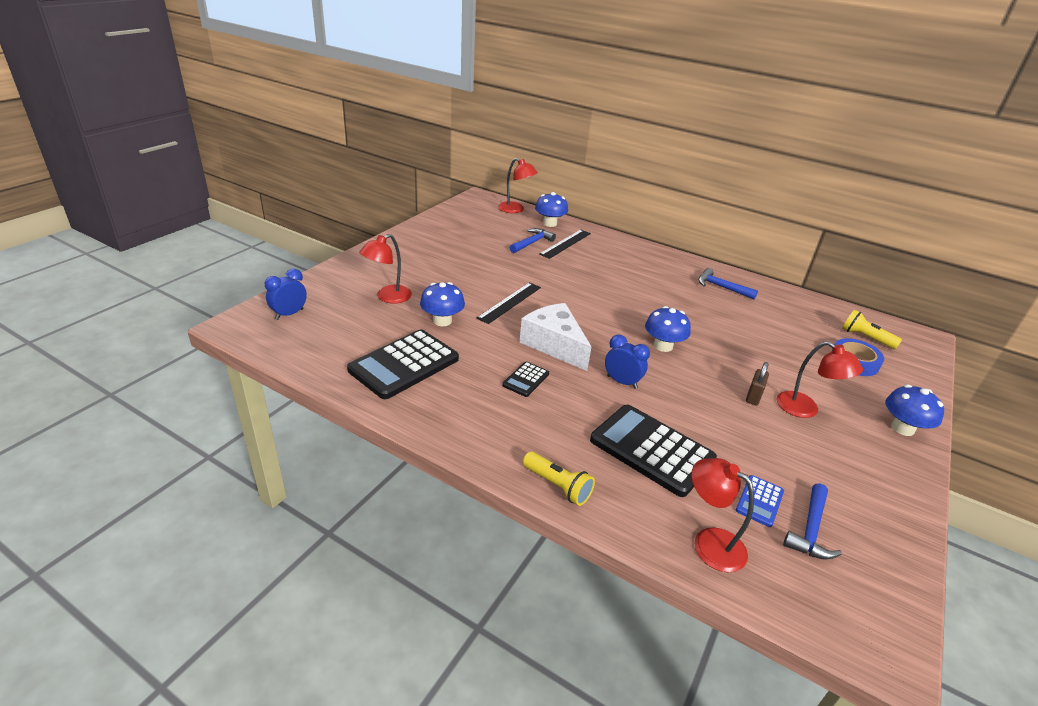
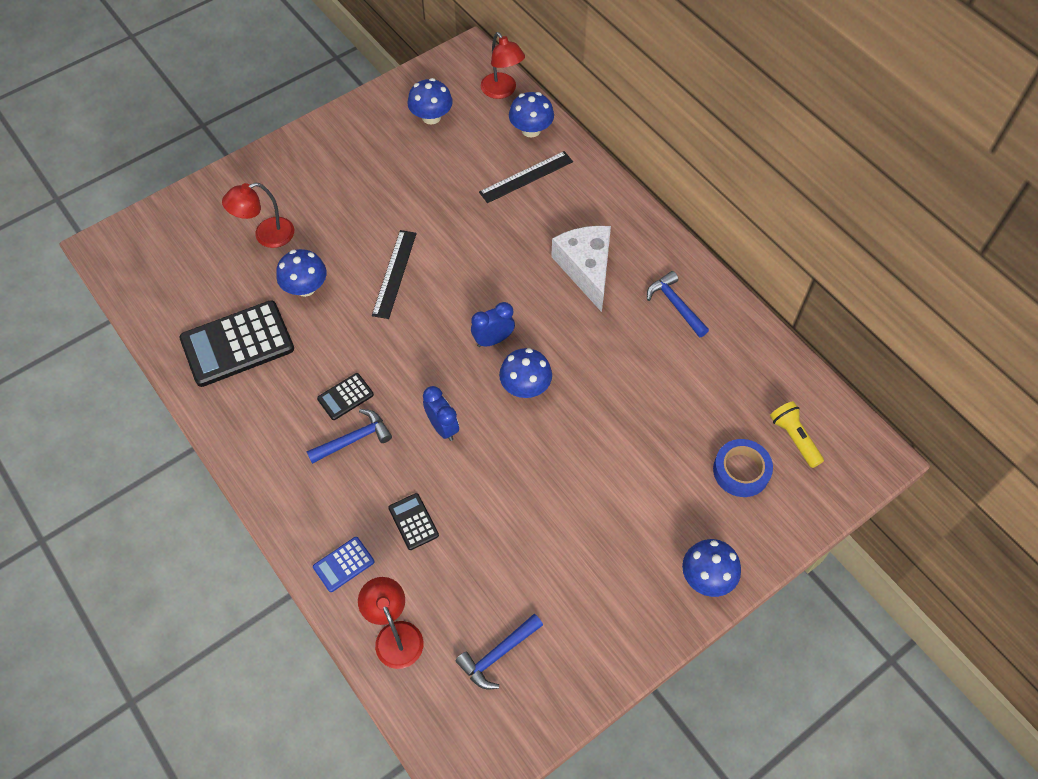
camera: 25 degrees right, 25 degrees up
blue clock [265,269,307,320] -> blue clock moved to [471,302,515,347]
black ruler [476,282,541,324] -> black ruler turned 45 degrees counterclockwise [372,230,417,319]
blue hammer [509,228,556,253] -> blue hammer moved to [306,409,392,464]
white cheese [520,303,591,371] -> white cheese moved to [551,226,611,312]
yellow flashlight [523,452,595,506] -> none
black calculator [590,405,717,497] -> black calculator [388,493,439,550], size x0.47
blue calculator [736,475,784,527] -> blue calculator moved to [313,537,374,592]
brown padlock [746,362,769,405] -> none
red lamp [776,341,863,418] -> none
none -> blue mushroom [408,78,453,125]

